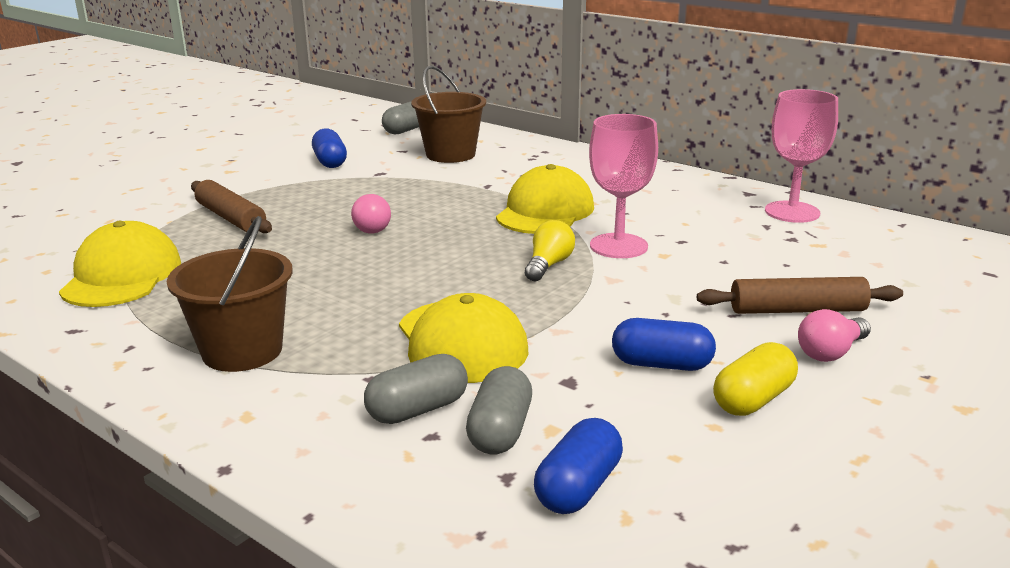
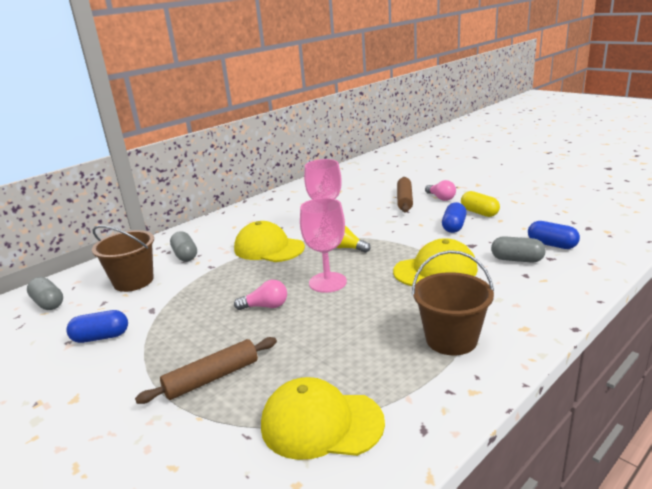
camera: 80 degrees left, 0 degrees up
grey capsule [364,354,468,424] -> grey capsule moved to [170,231,197,262]
pink goblet [765,89,838,223] -> pink goblet moved to [300,198,347,293]

